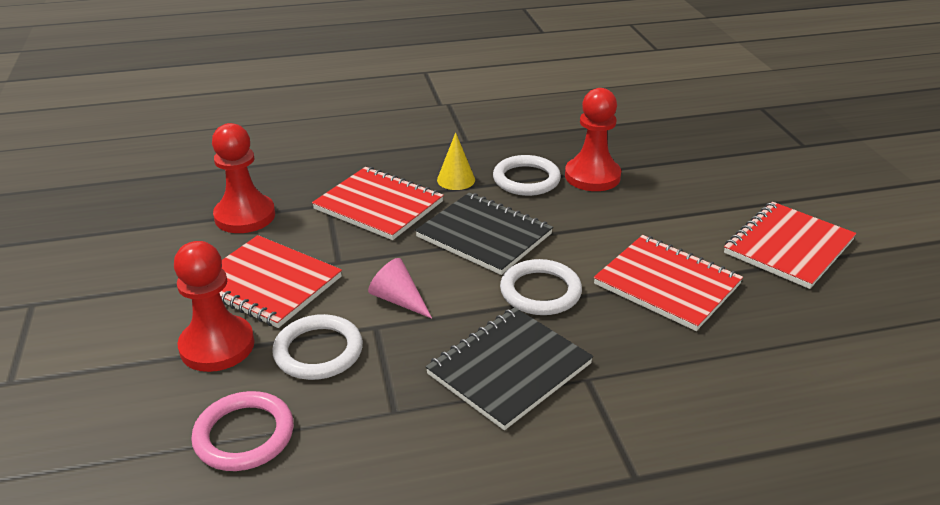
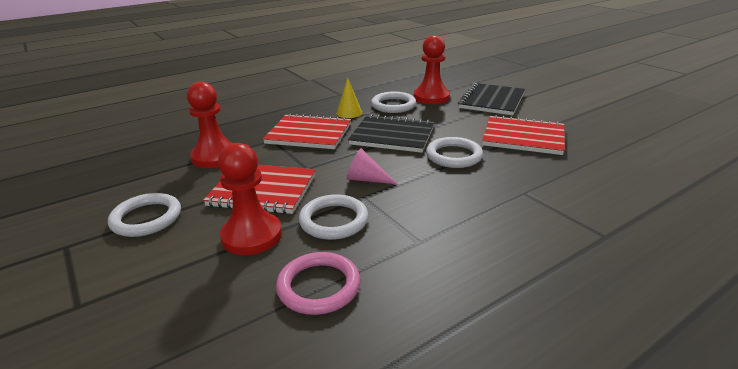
camera: 20 degrees left, 5 degrees down
black notebook [425,307,593,430] -> black notebook moved to [458,83,525,115]
red notebook [724,202,856,289] -> none
none -> white ring [108,193,181,237]

